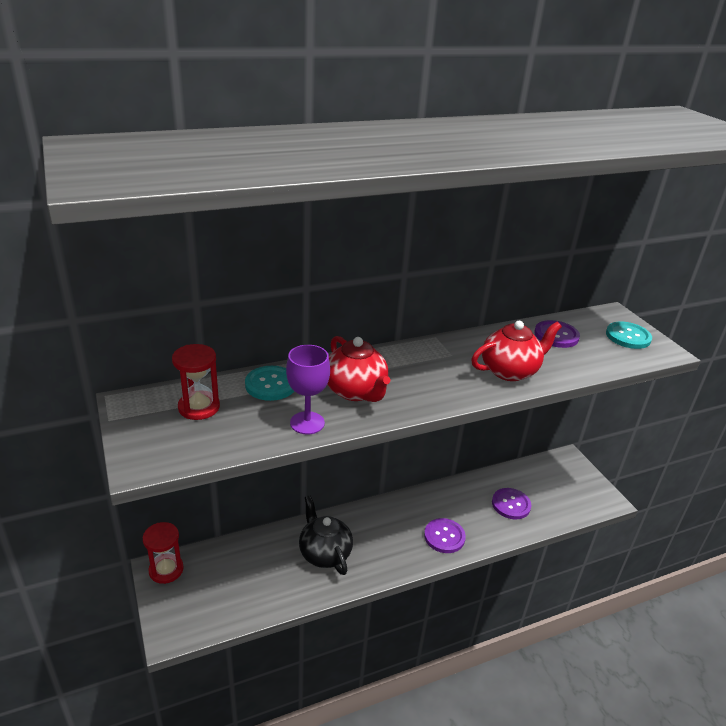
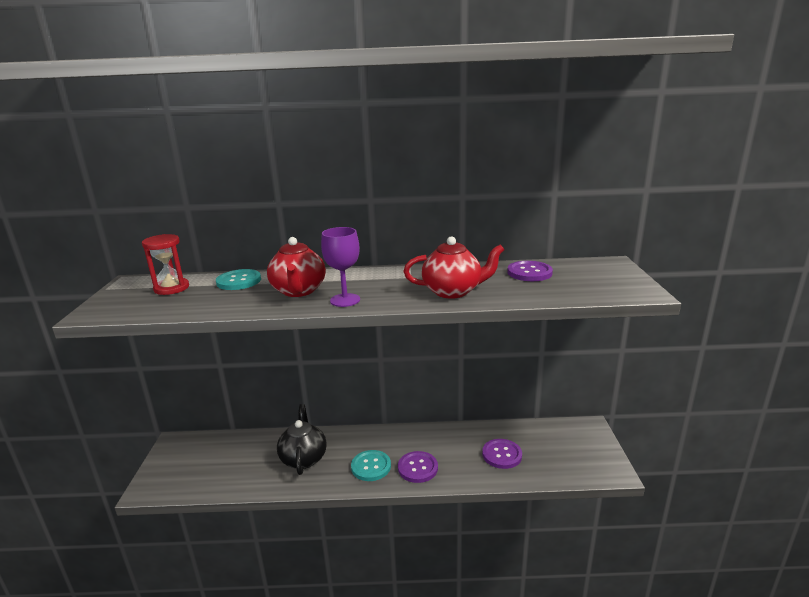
camera: 25 degrees right, 10 degrees down
red hourglass [143,522,184,584] -> none
purple goblet [286,345,330,434] -> purple goblet moved to [321,227,360,307]
turquoise button [606,322,652,349] -> turquoise button moved to [351,450,391,481]

